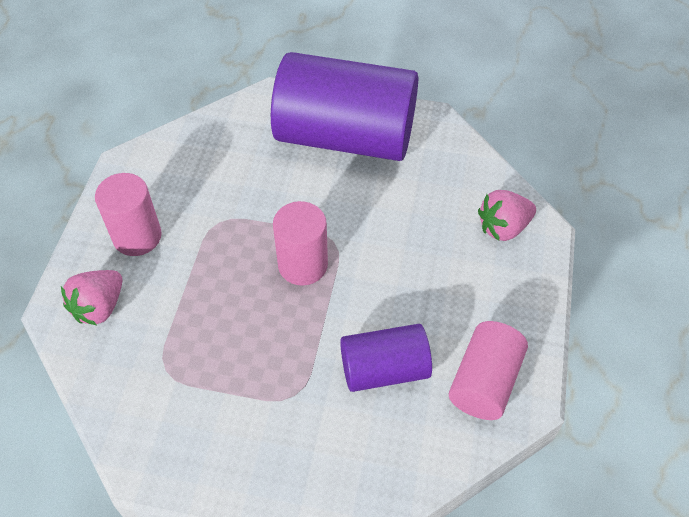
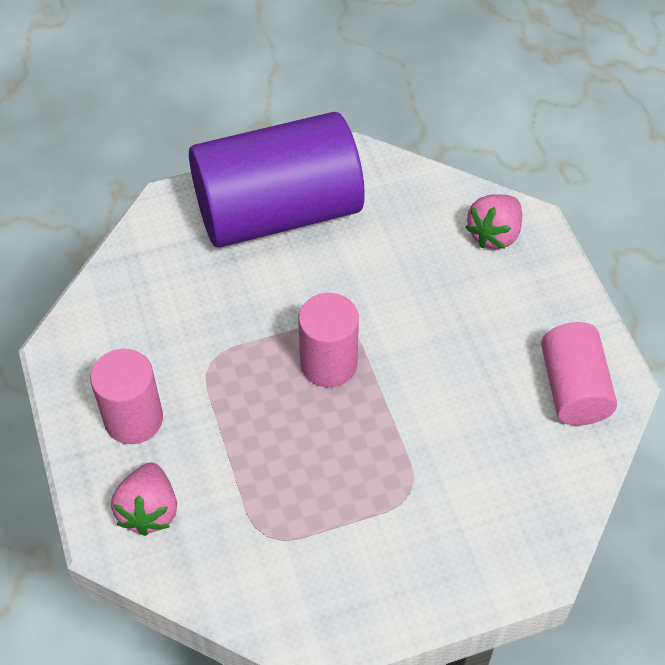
camera: 30 degrees left, 0 degrees up
purple cylinder [340,324,432,392] -> none

